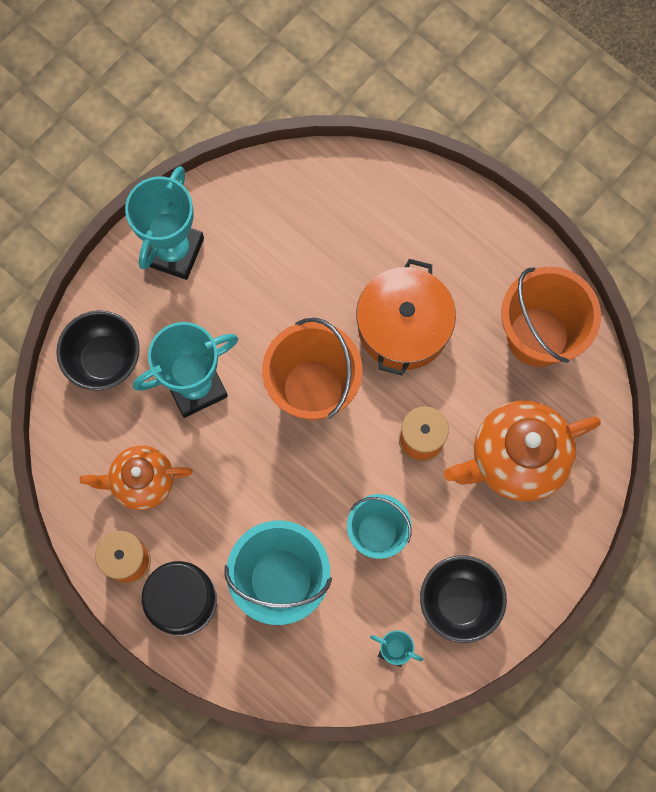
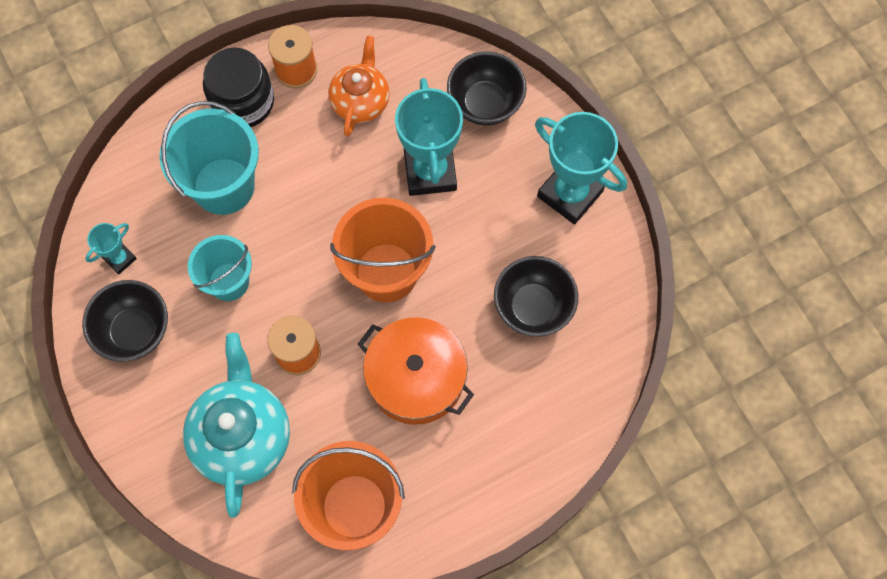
camera: 110 degrees right, 5 degrees down
orange teapot [444,400,601,501] -> turquoise teapot [183,333,290,518]
none -> black bowl [494,256,578,337]

